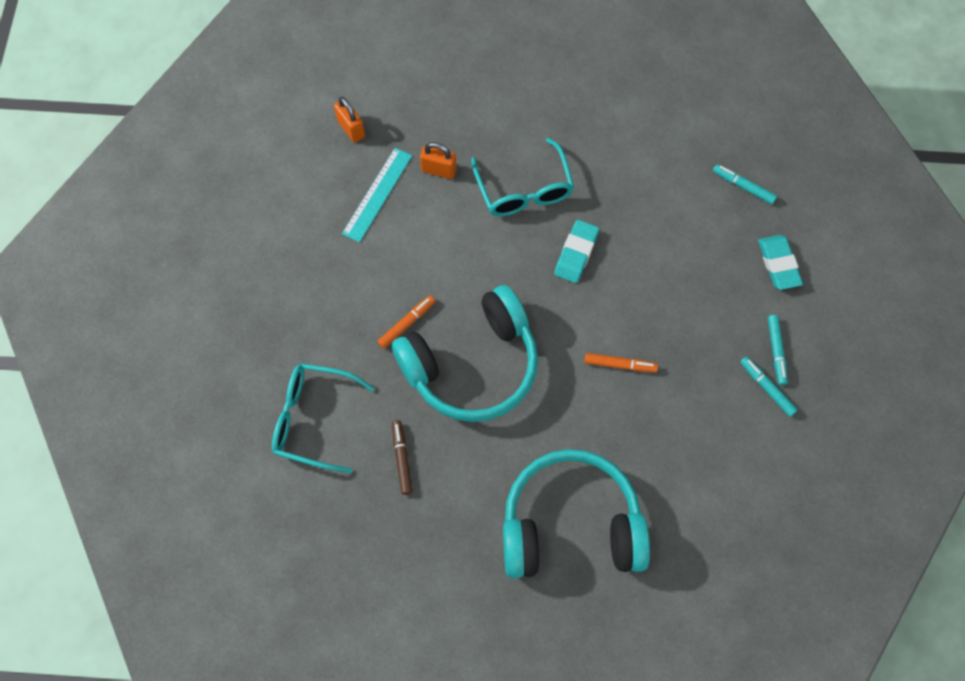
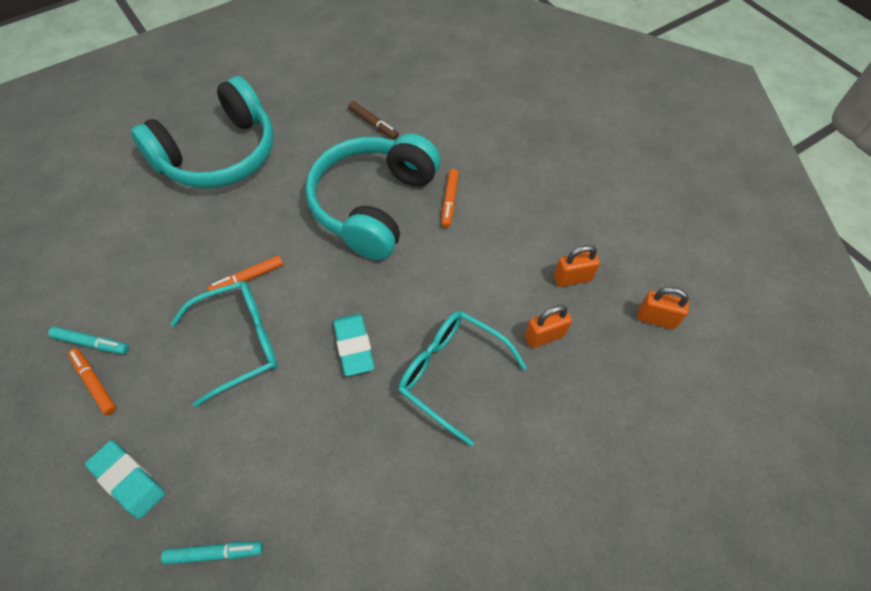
camera: 140 degrees right, 10 degrees down
turquoise glasses [272,363,375,473] -> turquoise glasses moved to [170,281,278,407]
turquoise ruler [342,148,412,243] -> orange padlock [554,245,600,287]
turquoise marker [768,315,788,385] -> orange marker [68,348,116,415]

